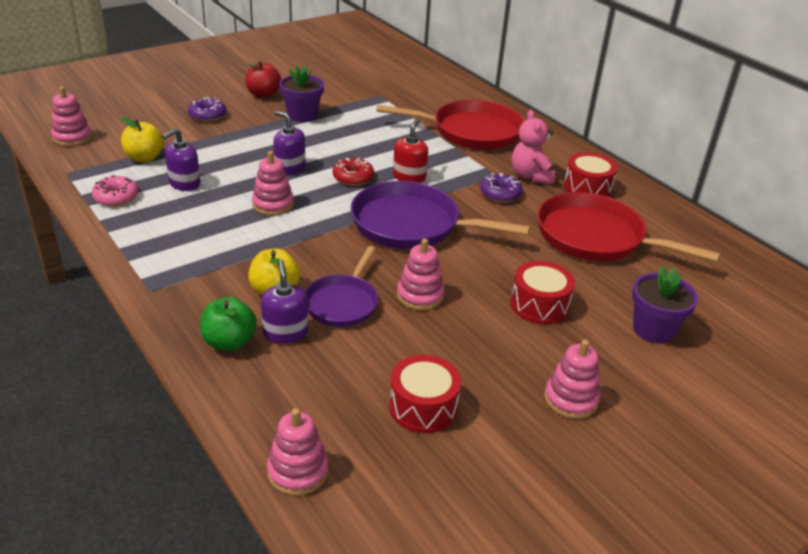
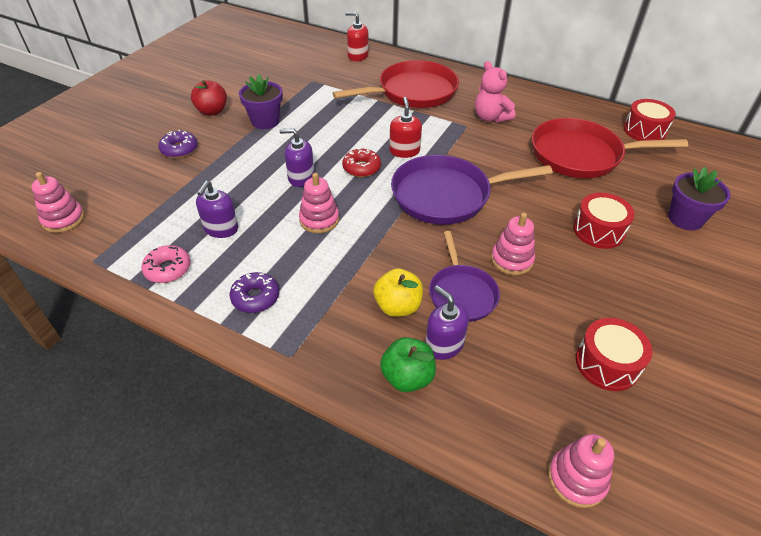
camera: 25 degrees left, 10 degrees up
yellow apple [120,117,164,162] -> none
purple donut [480,173,523,203] -> purple donut moved to [230,272,279,313]
pink stacking toy [544,339,600,419] -> none
red drum [564,152,617,197] -> red drum moved to [623,99,676,141]
none -> red soap dispenser [345,12,369,61]

